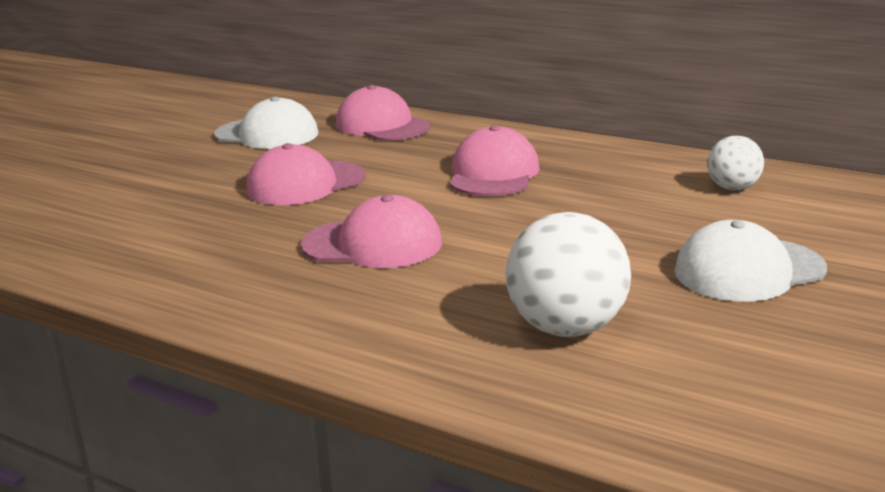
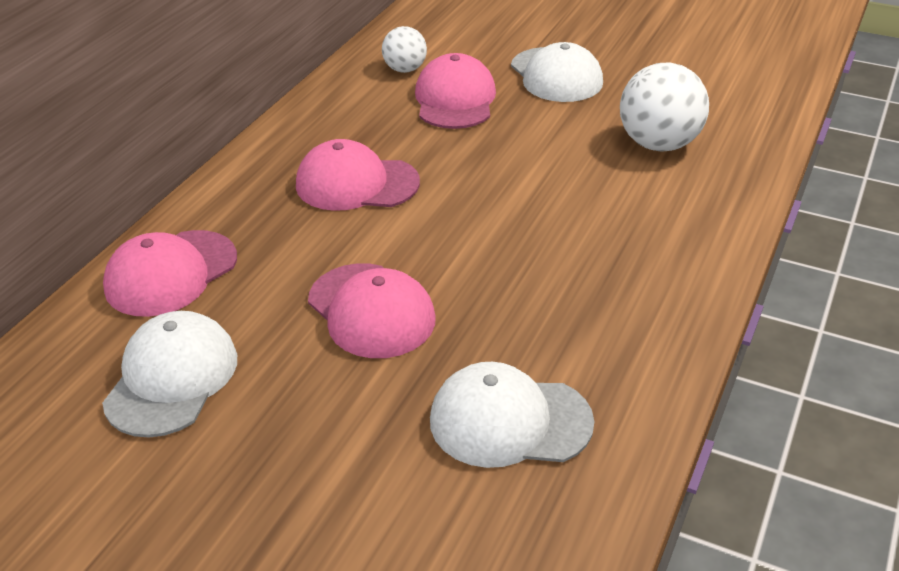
camera: 95 degrees left, 15 degrees up
pink cap [301,195,442,268] -> pink cap moved to [415,53,496,129]
none -> white cap [430,362,594,468]

